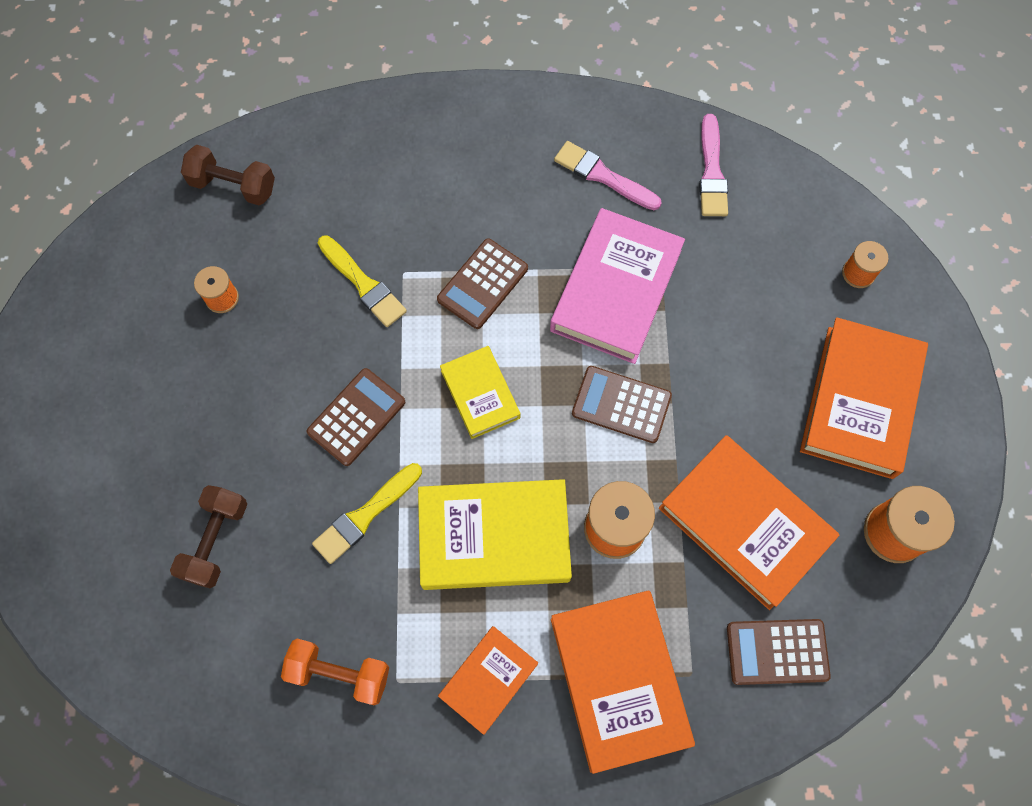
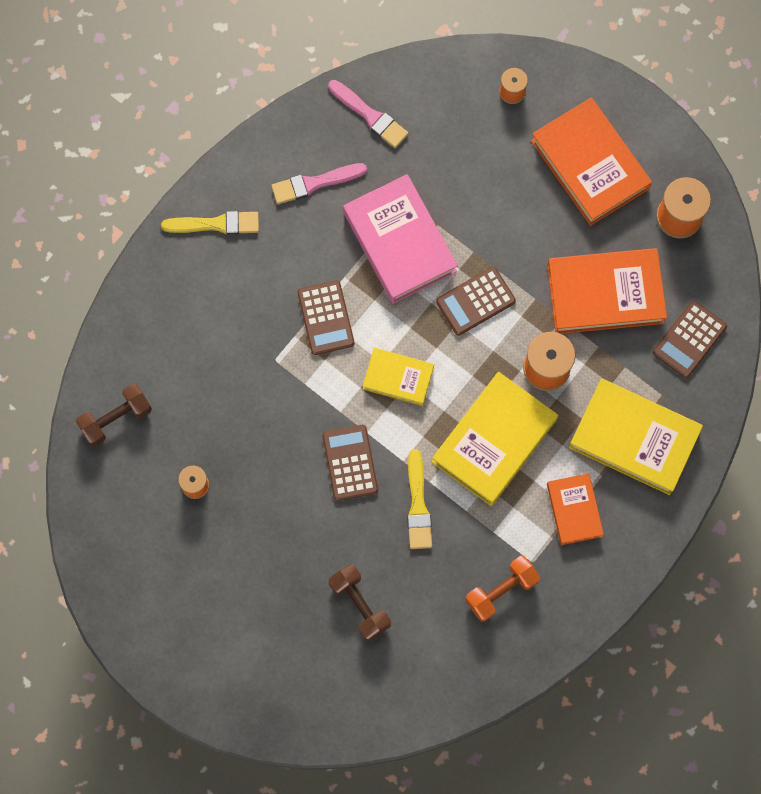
camera: 50 degrees left, 5 degrees up
yellow brush [318,235,407,327] -> yellow brush moved to [161,211,259,235]
orange book [551,590,695,774] -> yellow book [569,379,703,495]

